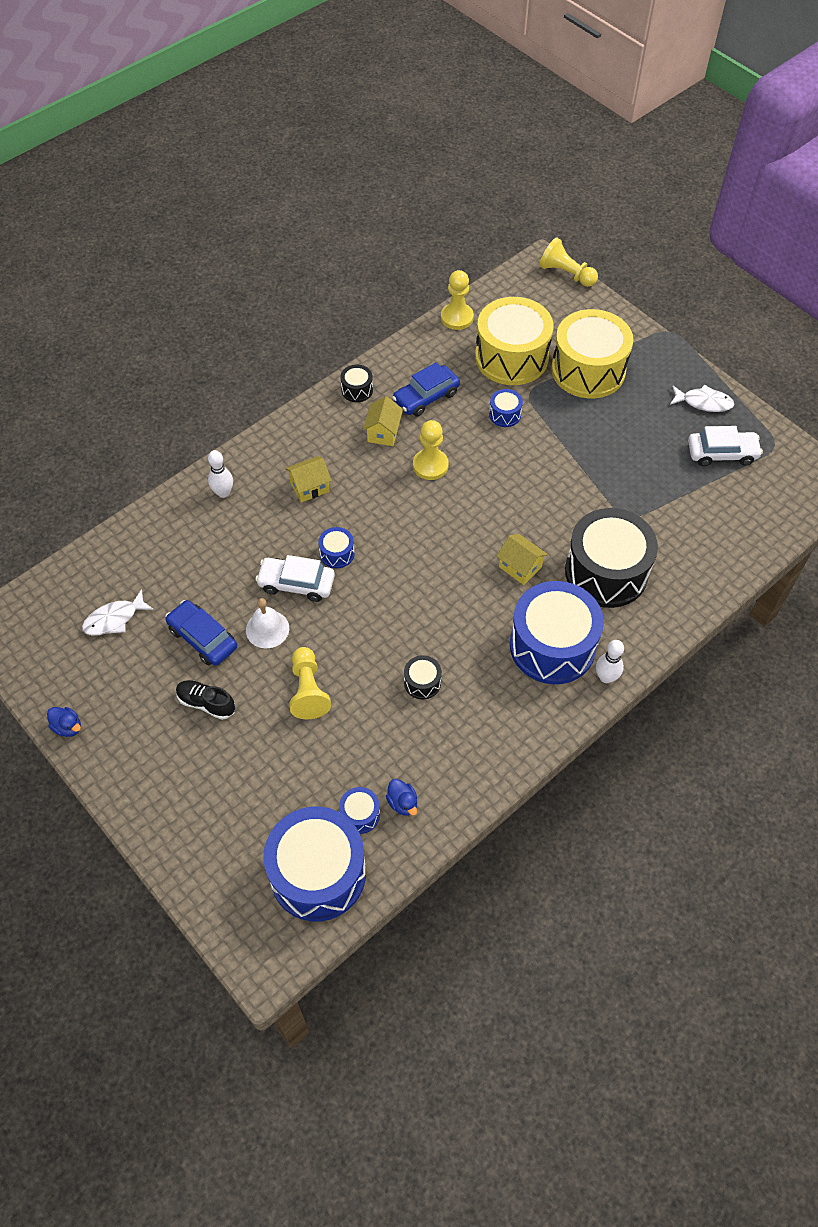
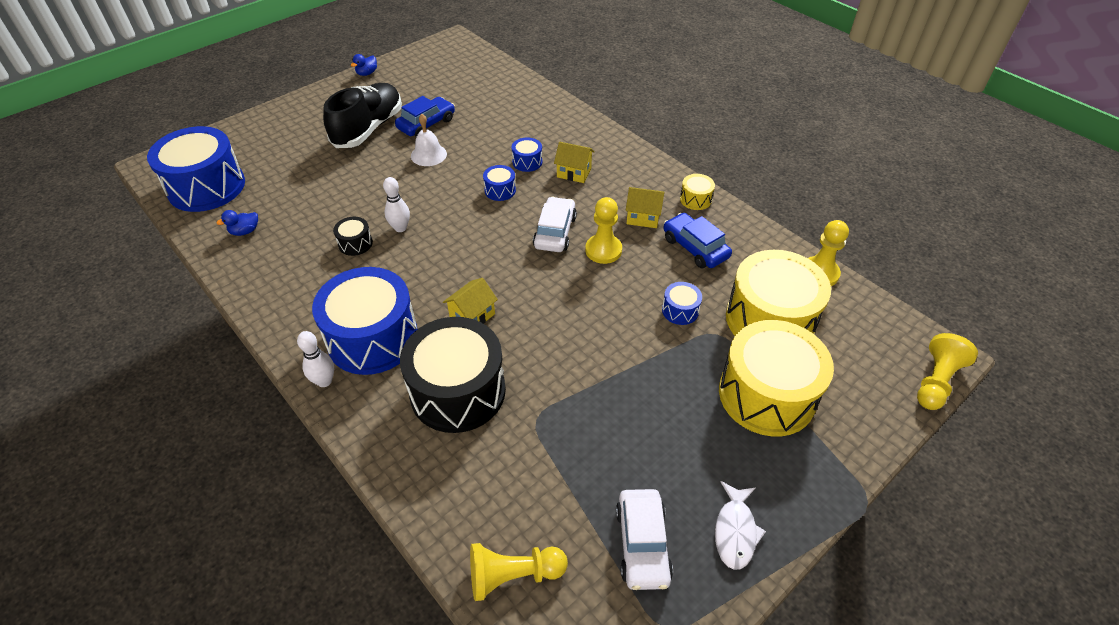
camera: 90 degrees right, 10 degrees down
white fish [82,589,154,635] -> none
black shoe [176,680,235,720] -> black shoe [323,83,402,148], size x1.99
white bowling pin [208,450,233,498] -> white bowling pin moved to [383,177,410,232]
white car [255,555,335,602] -> white car moved to [533,197,577,252]
yellow house [285,456,332,503] -> yellow house turned 45 degrees counterclockwise [554,142,595,183]
yellow pawn [289,647,331,719] -> yellow pawn moved to [470,543,568,601]
blue drum [339,787,380,834] -> blue drum moved to [511,137,542,172]
black drum [340,365,373,402] -> yellow drum [680,174,715,210]

